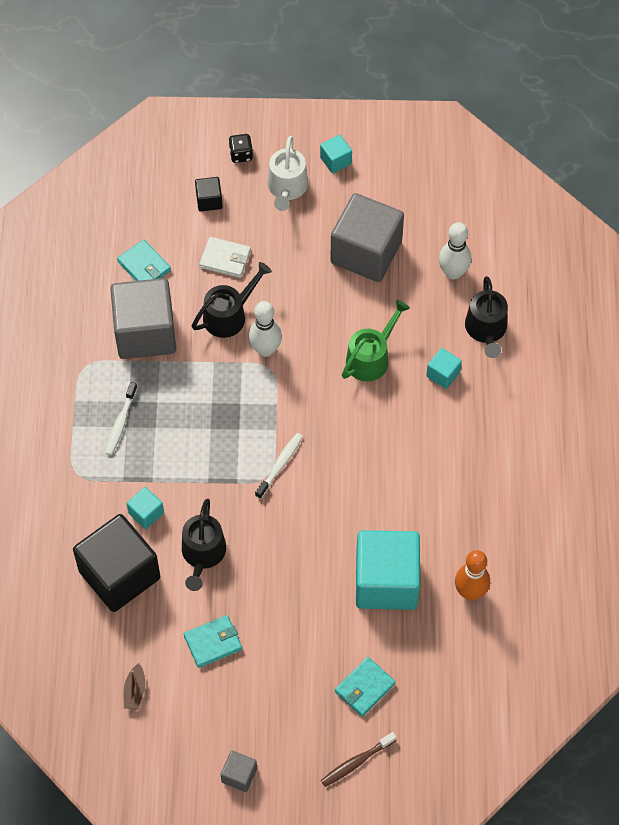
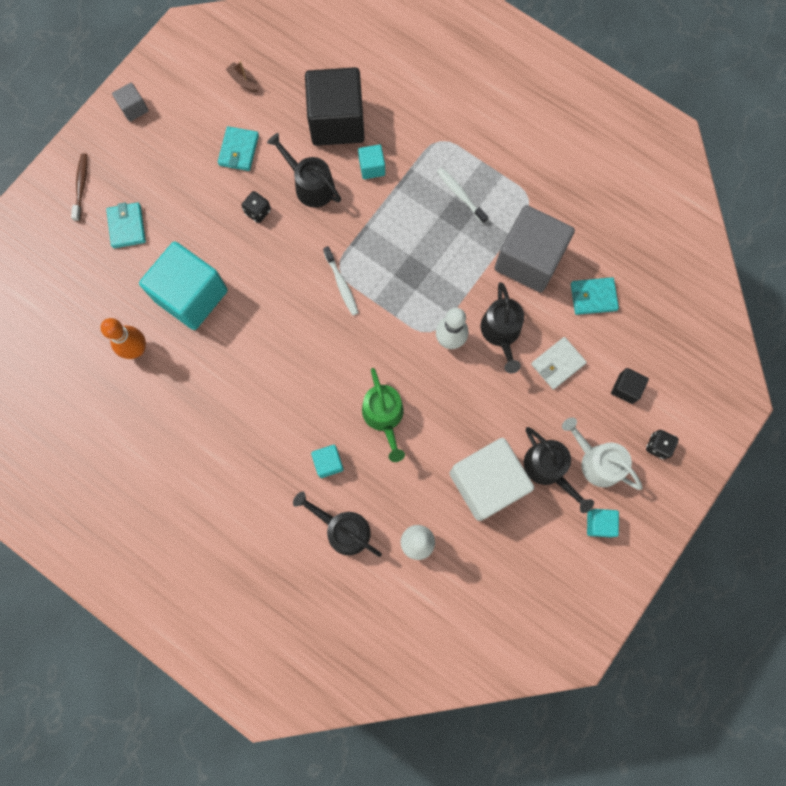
camera: 125 degrees right, 15 degrees up
grey cube [330,193,404,282] -> white cube [449,438,534,521]
none -> black dice [241,191,271,223]
none -> black watering can [524,427,594,513]

